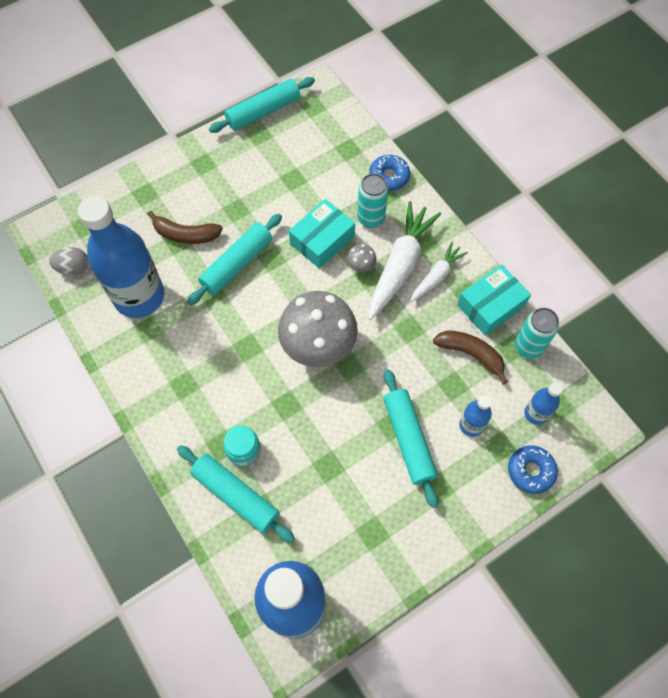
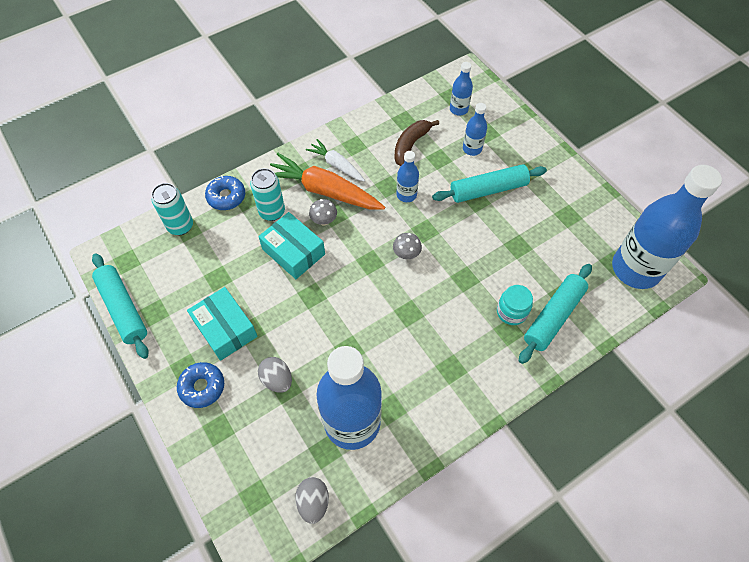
camera: 90 degrees left, 5 degrees down
brown banana [147,211,223,244] -> grey egg [258,357,292,393]
turquoise rolling pin [187,214,282,305] -> none
grey mushroom [278,291,358,367] -> grey mushroom [393,233,422,259], size x0.41
white carrot [368,201,441,320] -> orange carrot [270,153,385,210]
turquoise box [457,264,531,336] -> turquoise box moved to [187,287,258,361]
blue donut [508,445,558,494] -> blue donut moved to [177,362,224,408]
turquoise can [515,308,559,359] -> turquoise can moved to [151,183,193,235]
none -> blue bottle [396,151,419,202]

